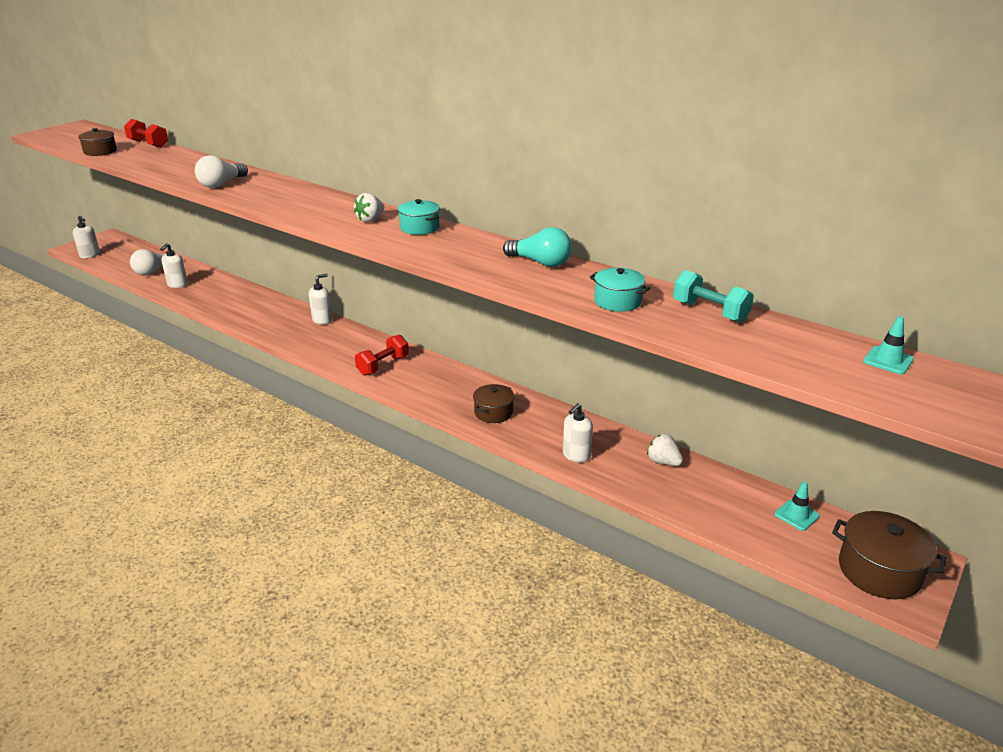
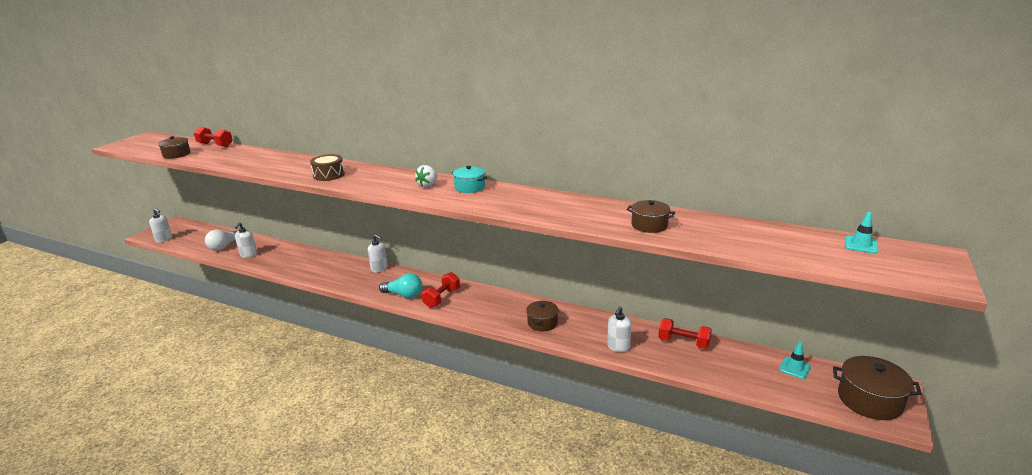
camera: 10 degrees left, 5 degrees down
white light bulb [195,155,248,188] -> none
white soap dispenser [309,274,332,325] -> white soap dispenser turned 90 degrees clockwise [368,234,388,273]
turquoise light bulb [503,227,572,267] -> turquoise light bulb moved to [379,273,422,298]
turquoise pot [590,268,650,312] -> brown pot [627,200,675,233]
white strawberry [647,434,683,466] -> red dumbbell [658,318,712,349]
turquoise dumbbell [673,270,754,323] -> none
none -> brown drum [310,154,345,181]

